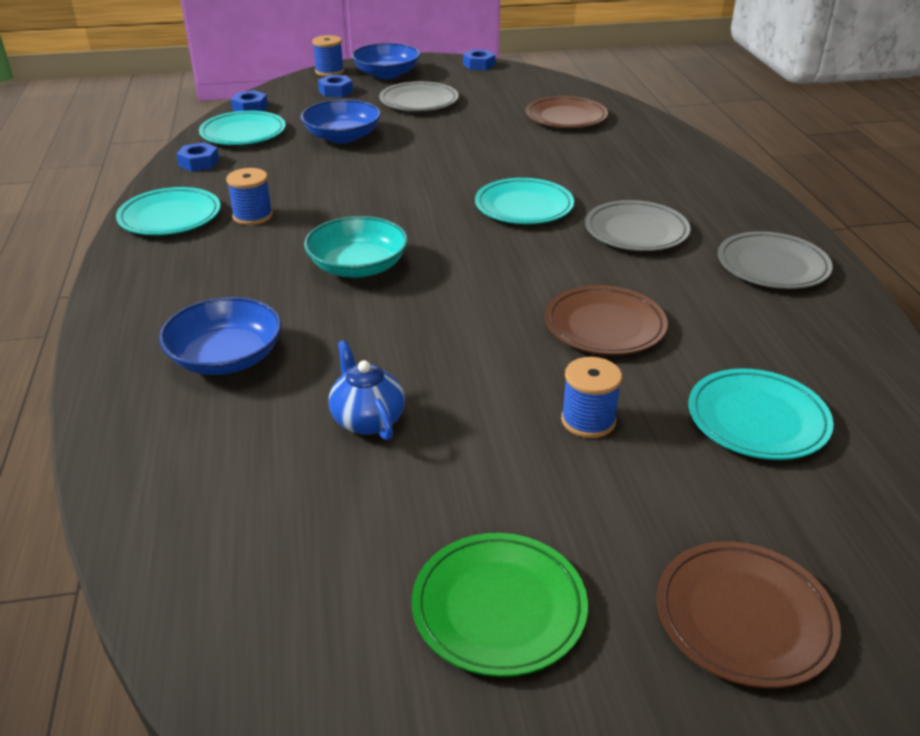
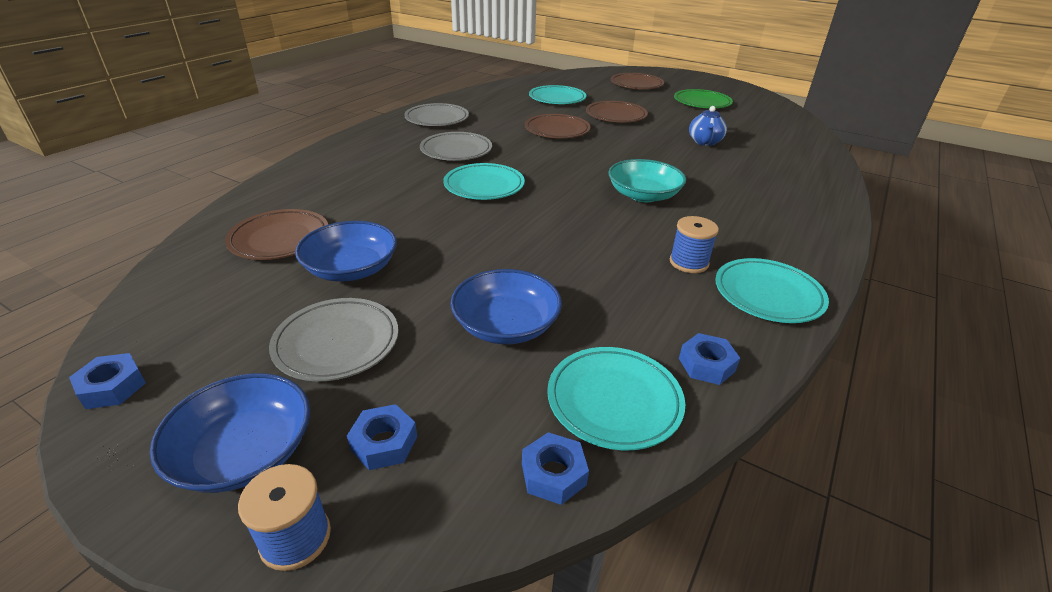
camera: 140 degrees left, 0 degrees up
blue bowl [159,297,282,375] -> blue bowl moved to [295,221,397,282]
blue spool [561,357,622,438] -> brown plate [586,101,648,122]

